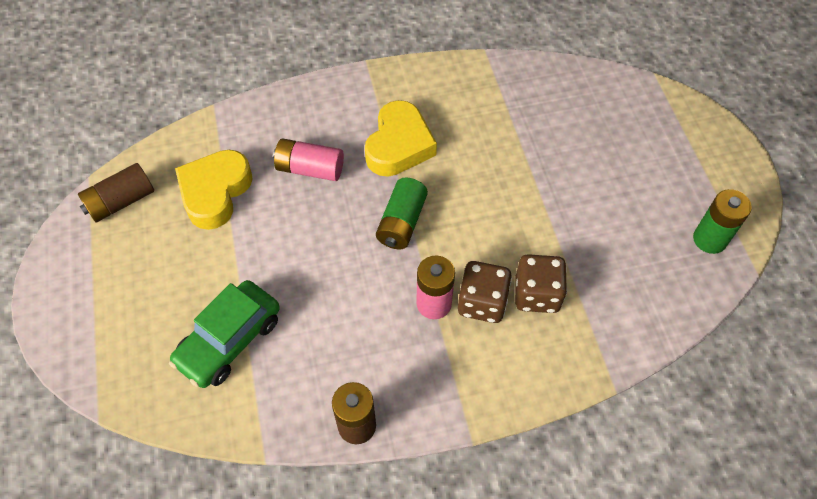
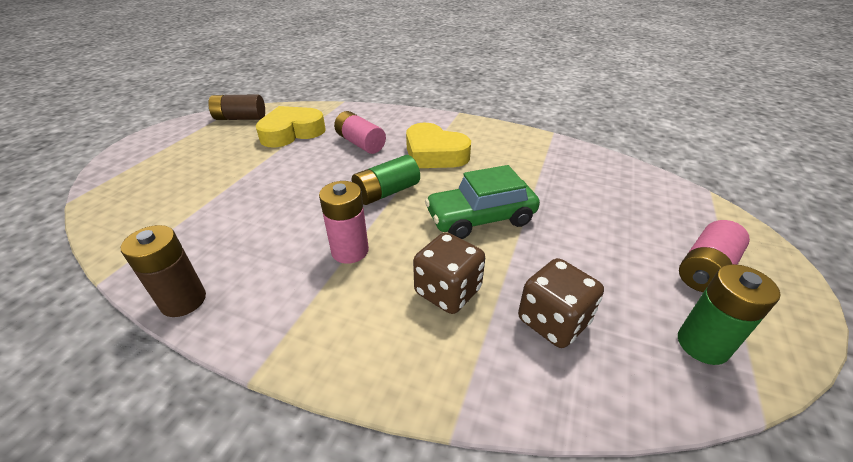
camera: 35 degrees right, 20 degrees down
green car [169,280,280,388] -> green car moved to [425,165,540,239]
yellow heart [365,100,437,177] -> yellow heart turned 75 degrees clockwise [406,123,471,168]
brown dice [458,261,512,323] -> brown dice moved to [518,258,604,348]
none -> pink battery [679,220,750,292]

